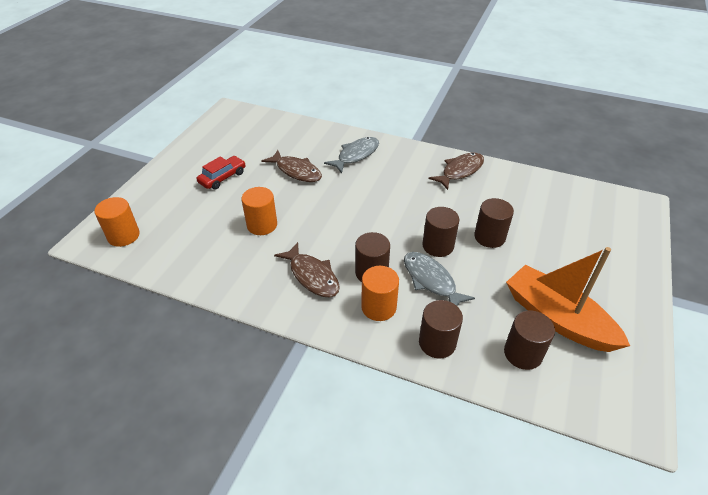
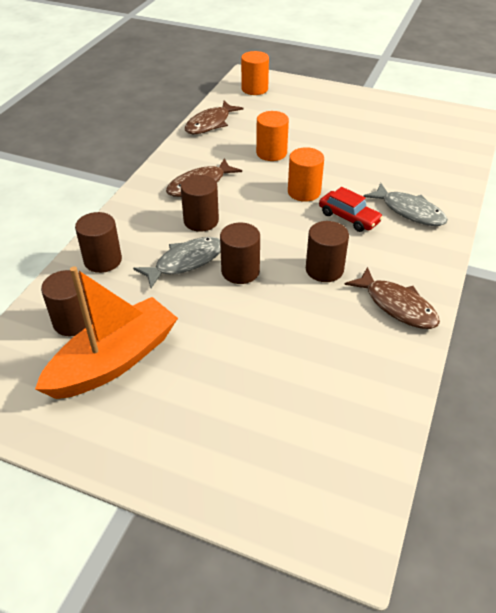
camera: 90 degrees right, 0 degrees up
red car [197,156,246,190] -> red car moved to [319,187,383,232]
brown fish [262,150,322,182] -> brown fish moved to [185,101,244,134]
orange cylinder [361,266,399,321] -> orange cylinder moved to [288,147,324,202]
brown cylinder [474,198,514,248] -> brown cylinder moved to [306,221,349,282]

